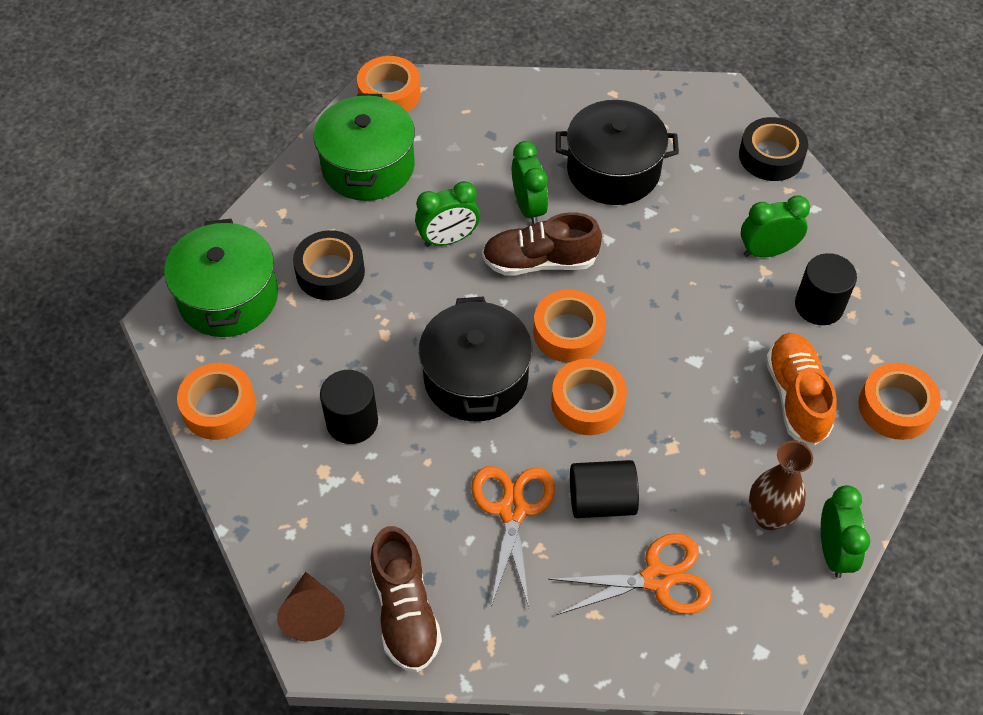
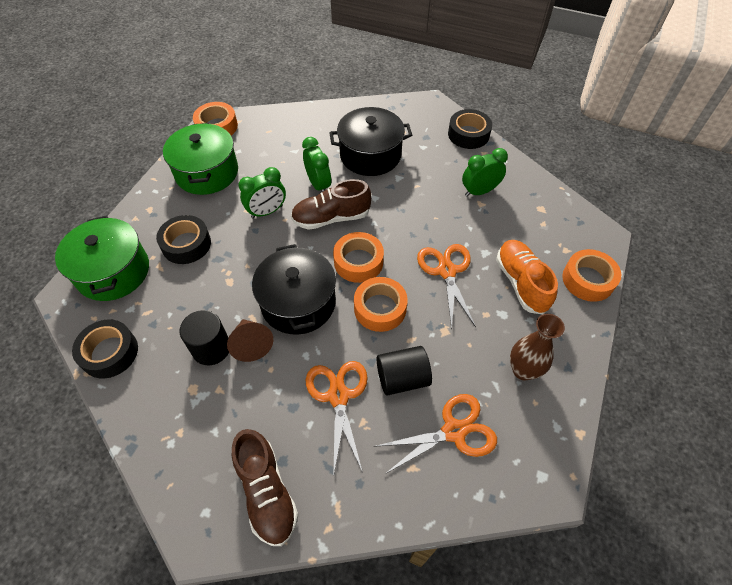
camera: 10 degrees left, 0 degrees up
orange tape [177,363,256,440] -> black tape [72,320,138,379]
brown cone [277,572,345,641] -> brown cone moved to [227,319,273,362]
black cylinder [795,253,857,325] -> none
green clock [821,485,871,578] -> none
none -> orange scissors [417,244,476,330]

